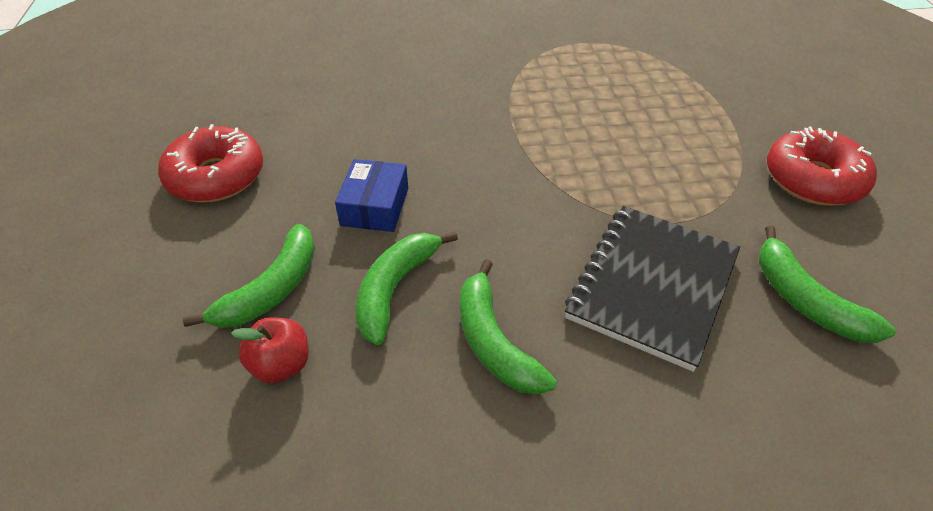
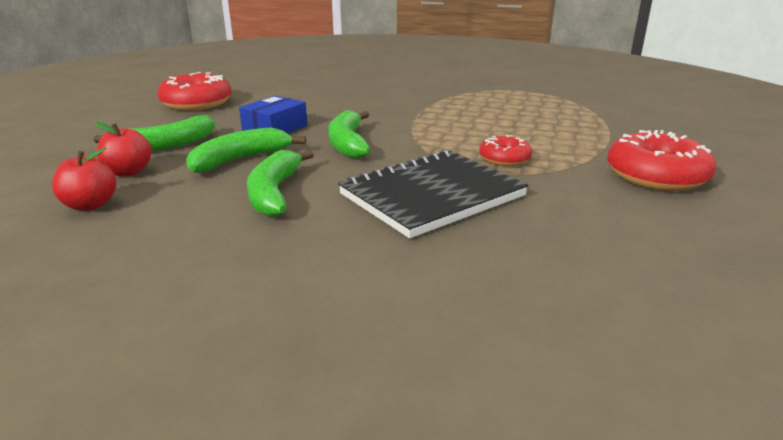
camera: 25 degrees right, 20 degrees down
green banana [759,225,896,343] -> green banana moved to [329,110,370,159]
none -> red apple [52,148,117,211]
none -> red donut [479,135,532,166]

